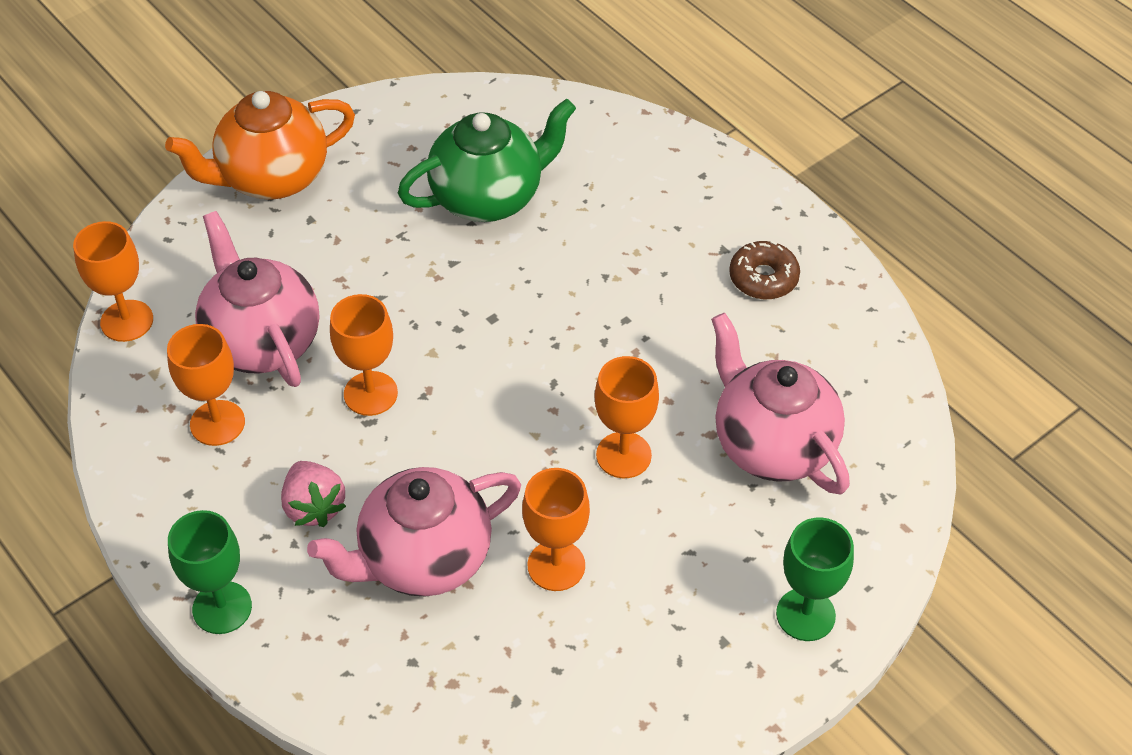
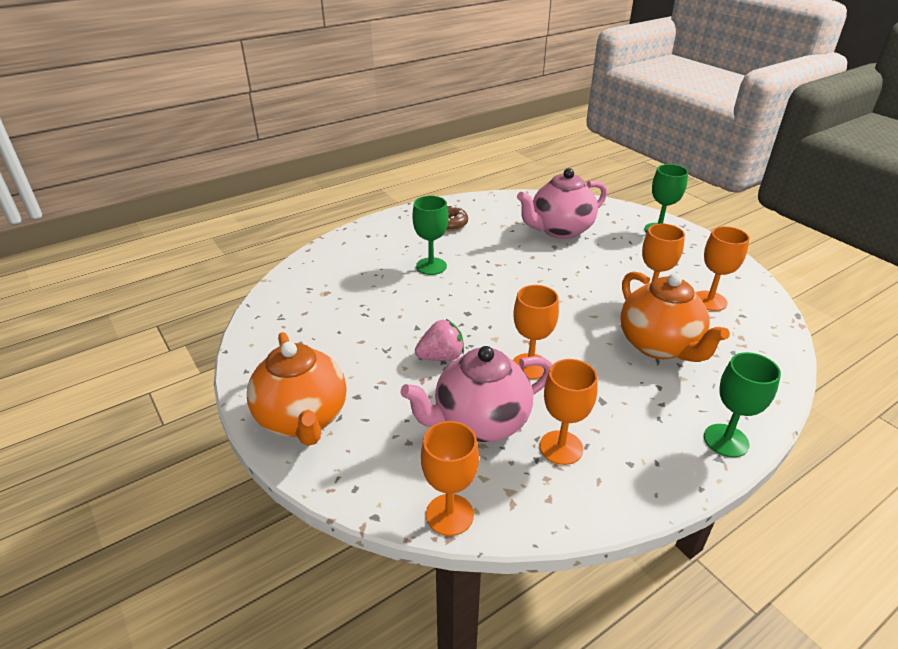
camera: 85 degrees left, 15 degrees down
pink strawberry [281,461,346,527] -> pink strawberry moved to [415,319,464,361]
pink teapot [307,467,521,596] -> orange teapot [620,271,730,362]
green teapot [398,99,576,222] -> none
orange goblet [594,356,659,478] -> orange goblet moved to [696,226,749,311]
none -> green goblet [412,196,448,275]

